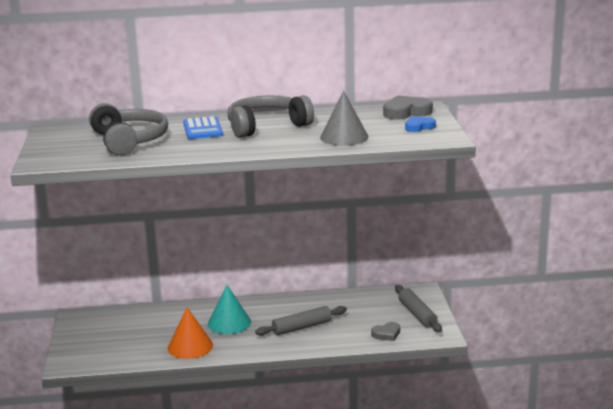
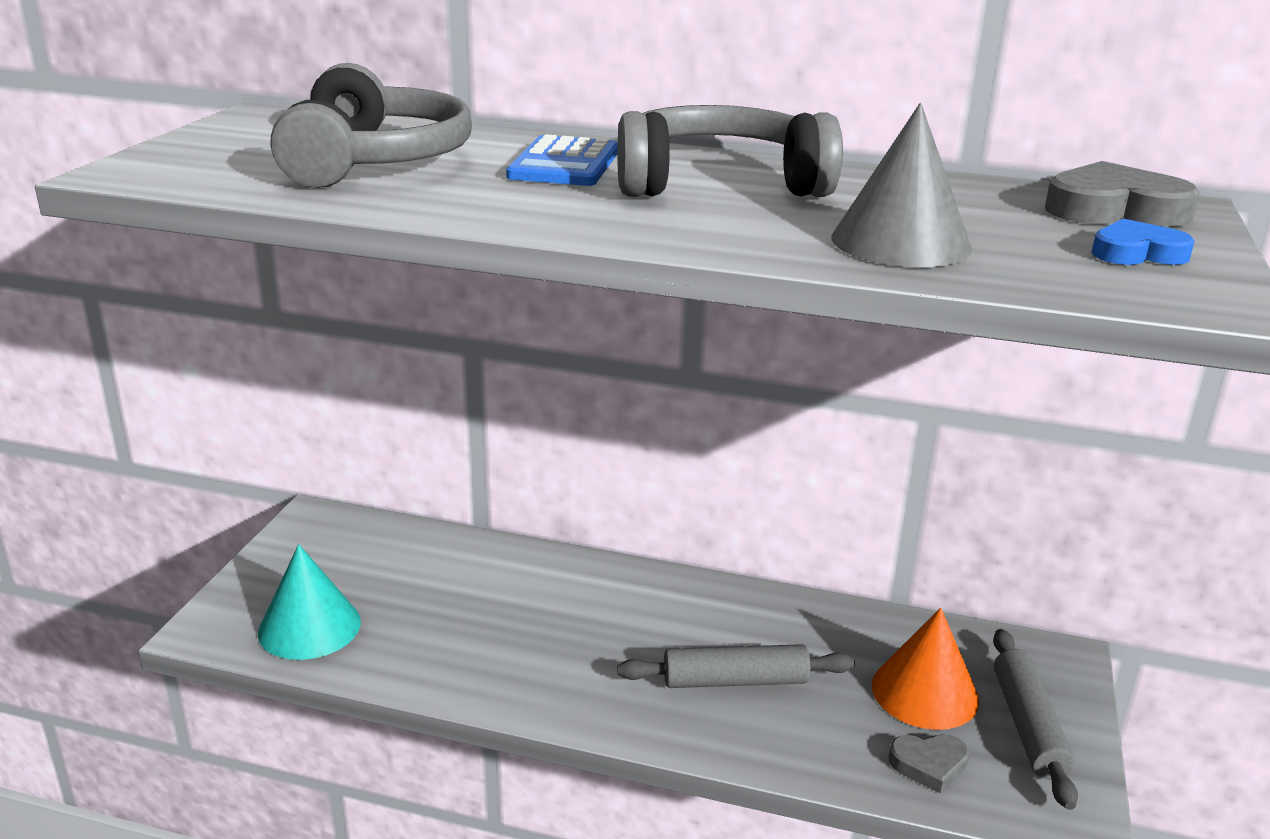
camera: 20 degrees right, 5 degrees up
orange cone [168,307,213,359] -> orange cone moved to [872,607,979,730]
turquoise cone [208,285,251,334] -> turquoise cone moved to [258,544,361,660]

